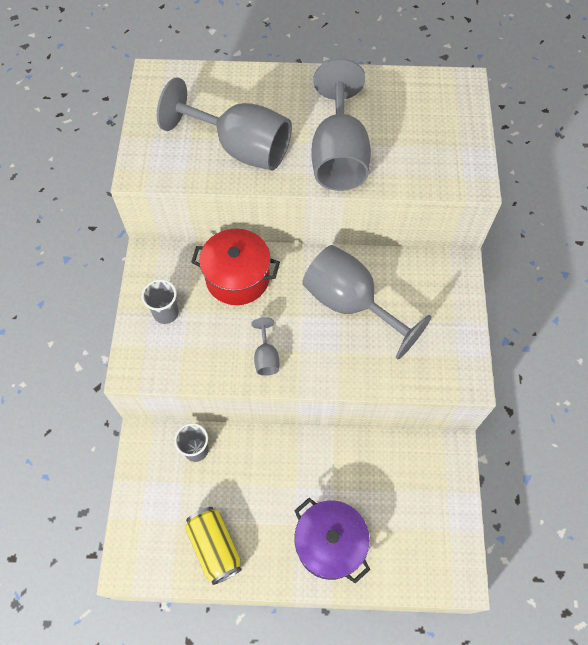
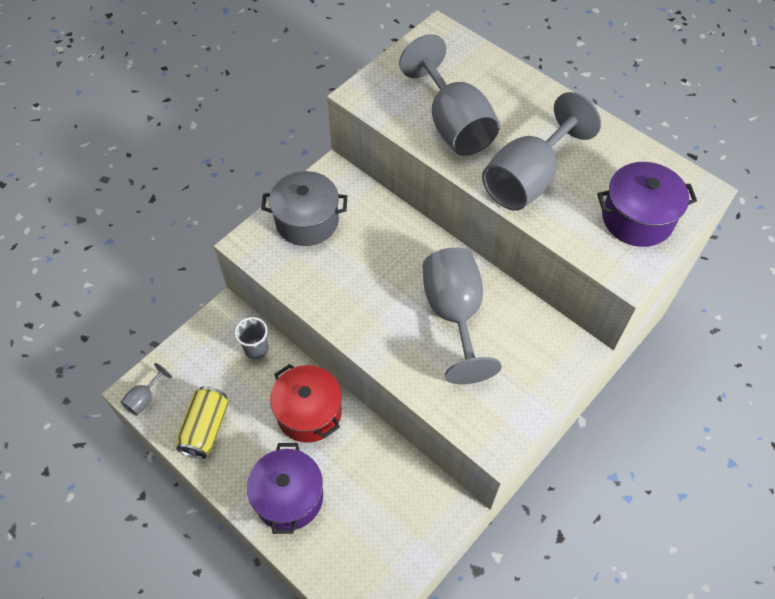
camera: 40 degrees right, 5 degrees down
grey cup [141,279,179,324] -> grey pot [261,171,347,246]
red pot [191,229,280,305] -> red pot moved to [270,364,342,443]
grey goblet [251,318,279,376] -> grey goblet moved to [121,363,172,416]
none -> purple pot [597,162,697,247]

